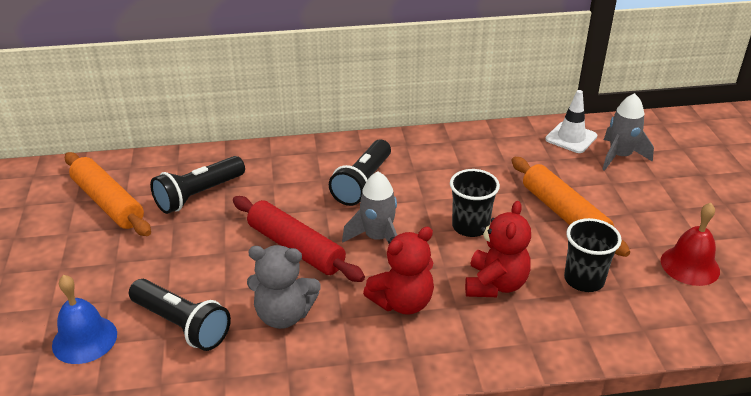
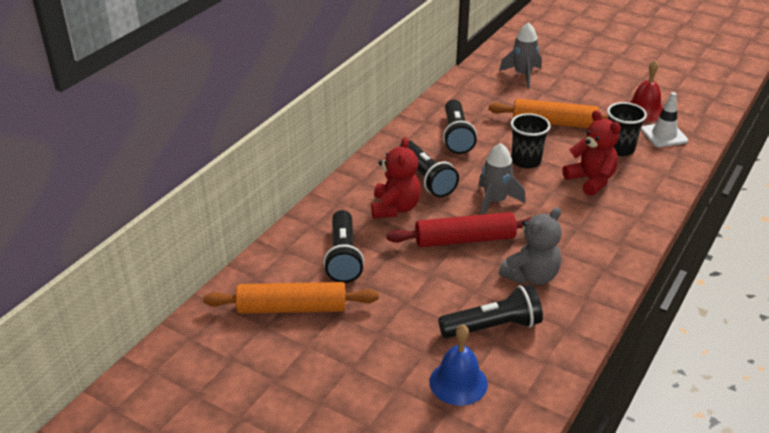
camera: 50 degrees left, 0 degrees up
red teddy bear [363,227,434,315] -> red teddy bear moved to [371,137,421,218]
white traffic cone [545,90,597,153] -> white traffic cone moved to [641,92,688,147]
none -> black flashlight [443,100,477,154]

